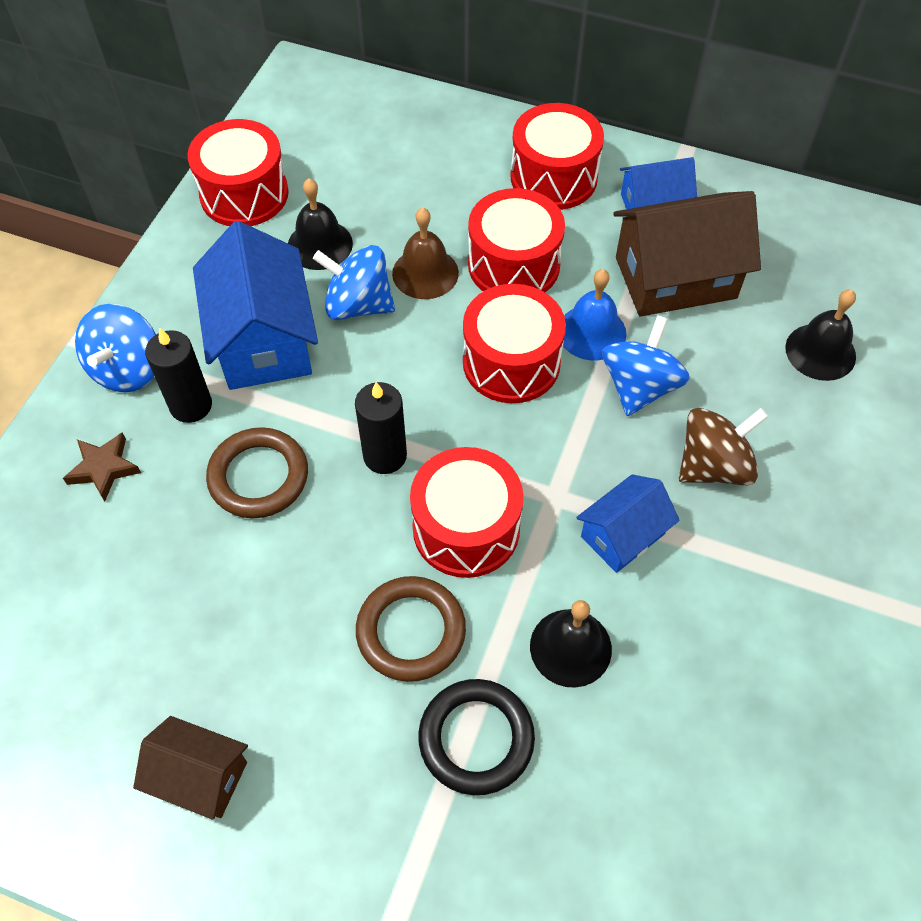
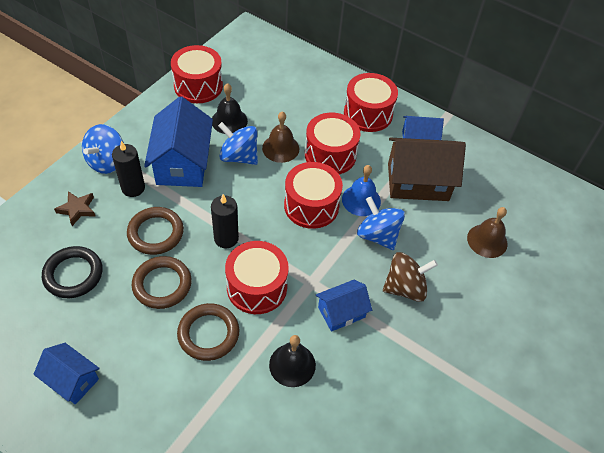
camera: 10 degrees right, 5 degrees down
brown house [133,716,248,820] -> blue house [33,343,100,405]
black ring [418,679,535,795] -> black ring moved to [42,246,103,298]
blue spinning top [602,315,690,416] -> blue spinning top turned 75 degrees counterclockwise [357,197,405,250]
black bell [785,289,856,381] -> brown bell [467,207,508,258]
none -> brown ring [132,256,192,309]

